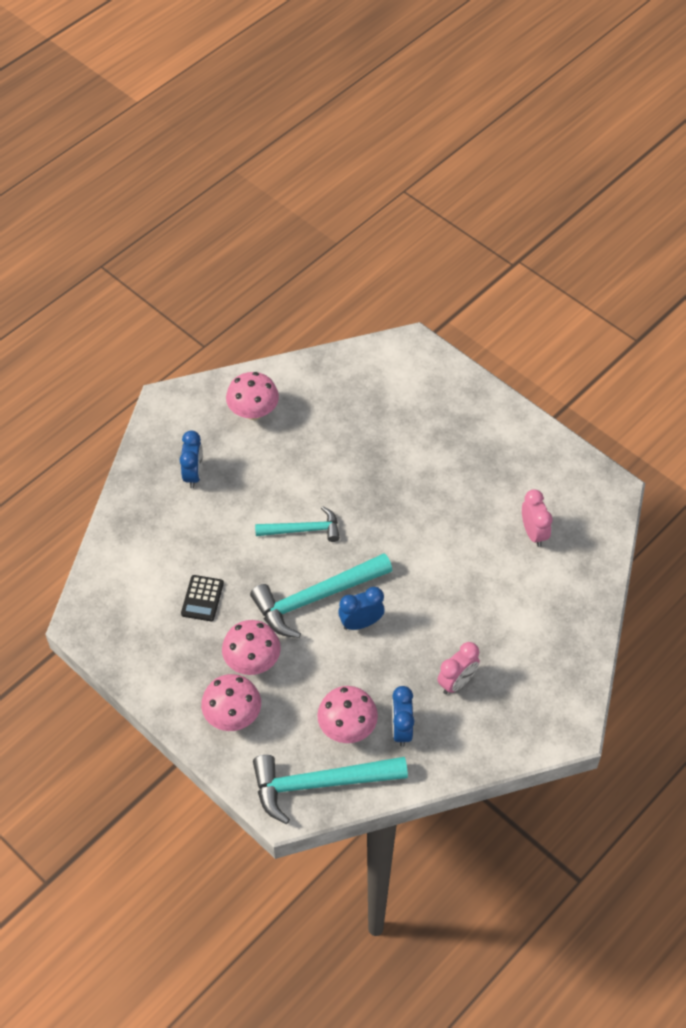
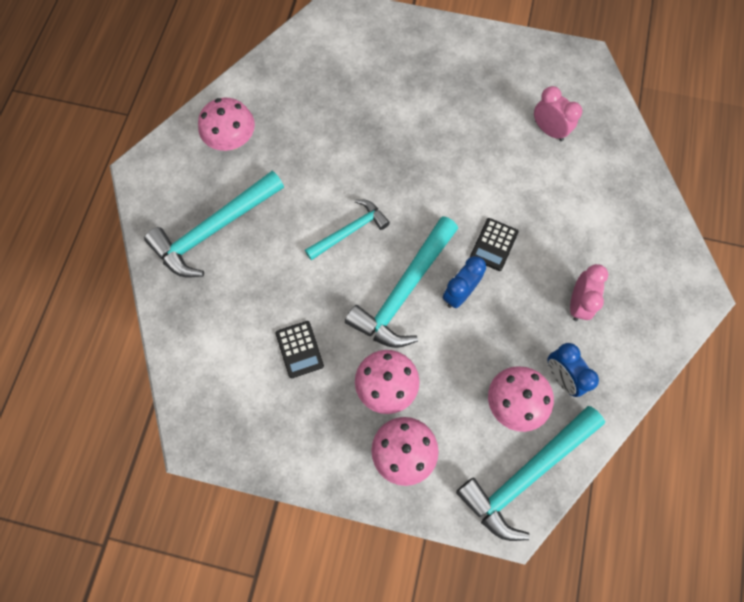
camera: 30 degrees left, 15 degrees up
blue clock [180,430,203,488] -> turquoise hammer [144,171,284,277]
none -> black calculator [470,218,518,271]

